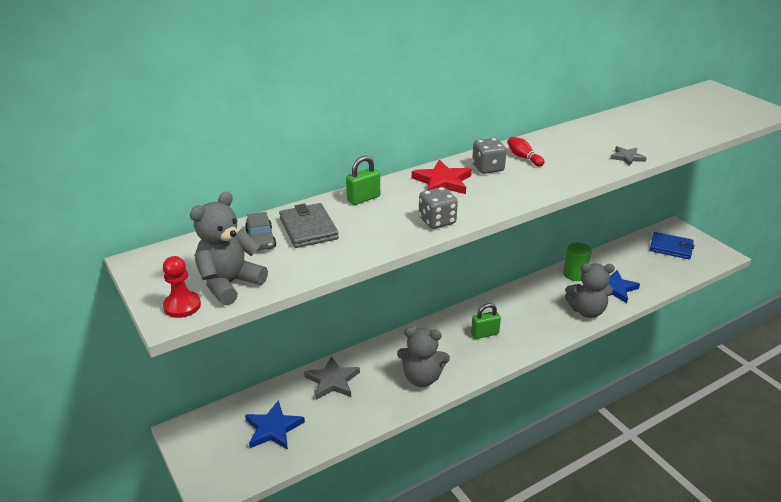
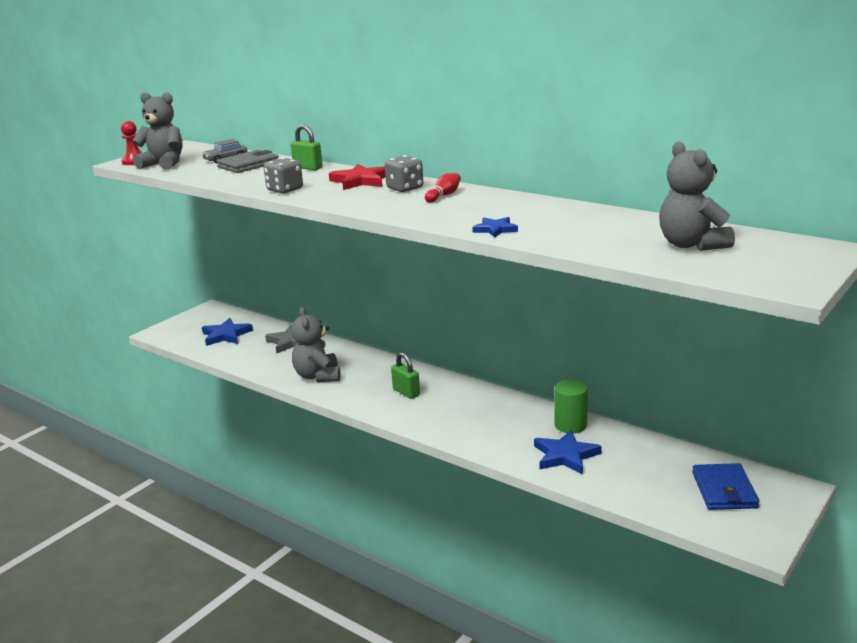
camera: 70 degrees right, 10 degrees down
grey teddy bear [565,263,615,318] -> grey teddy bear moved to [659,142,735,251]
grey star [610,146,647,166] -> blue star [472,217,518,238]

